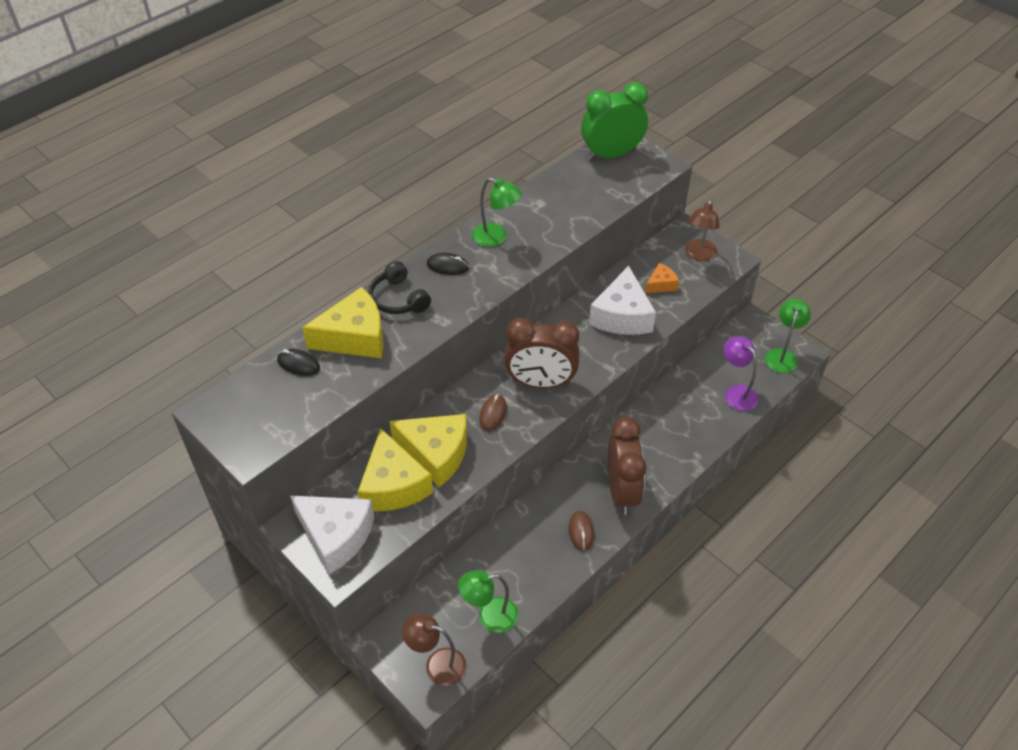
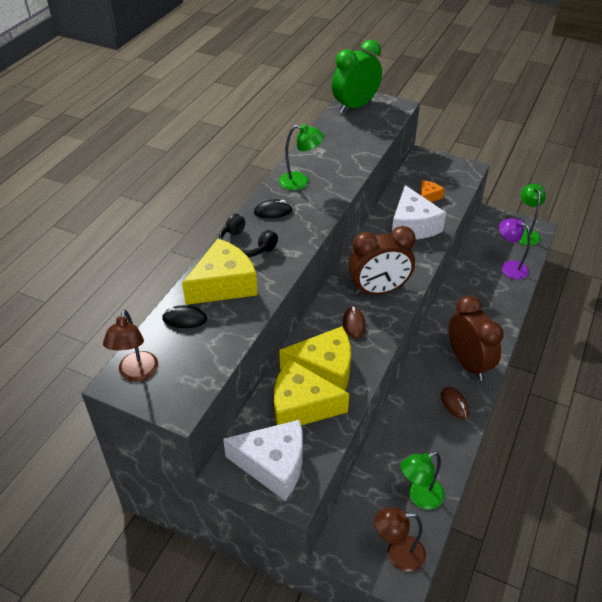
camera: 20 degrees left, 5 degrees down
yellow cheese [358,428,433,511] -> yellow cheese turned 135 degrees clockwise [274,359,349,425]
brown lamp [685,199,720,261] -> brown lamp moved to [103,309,158,382]

